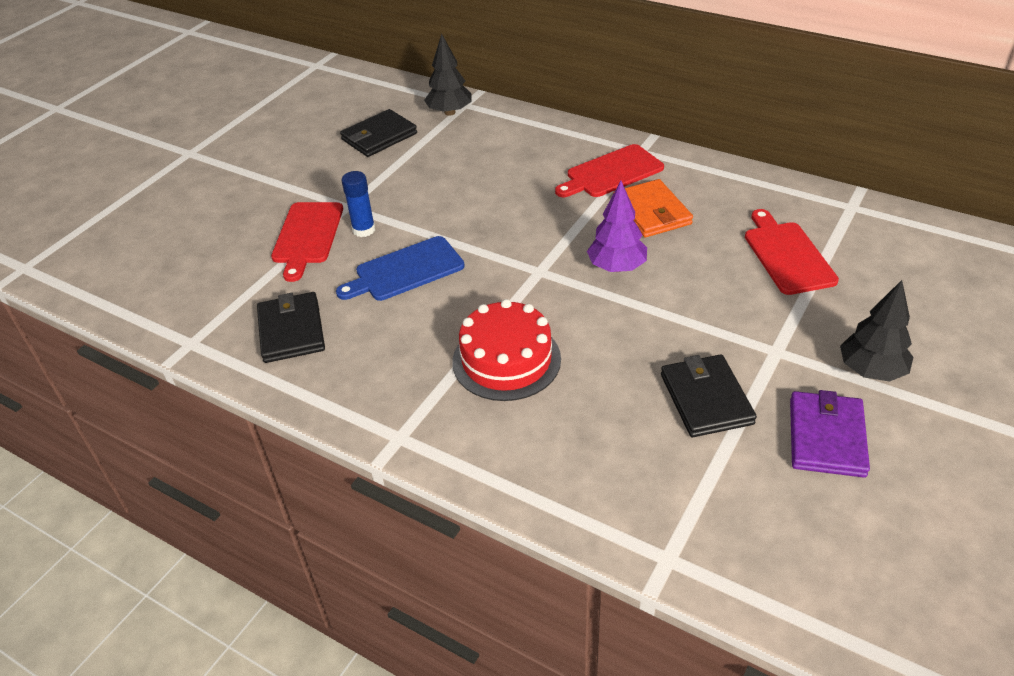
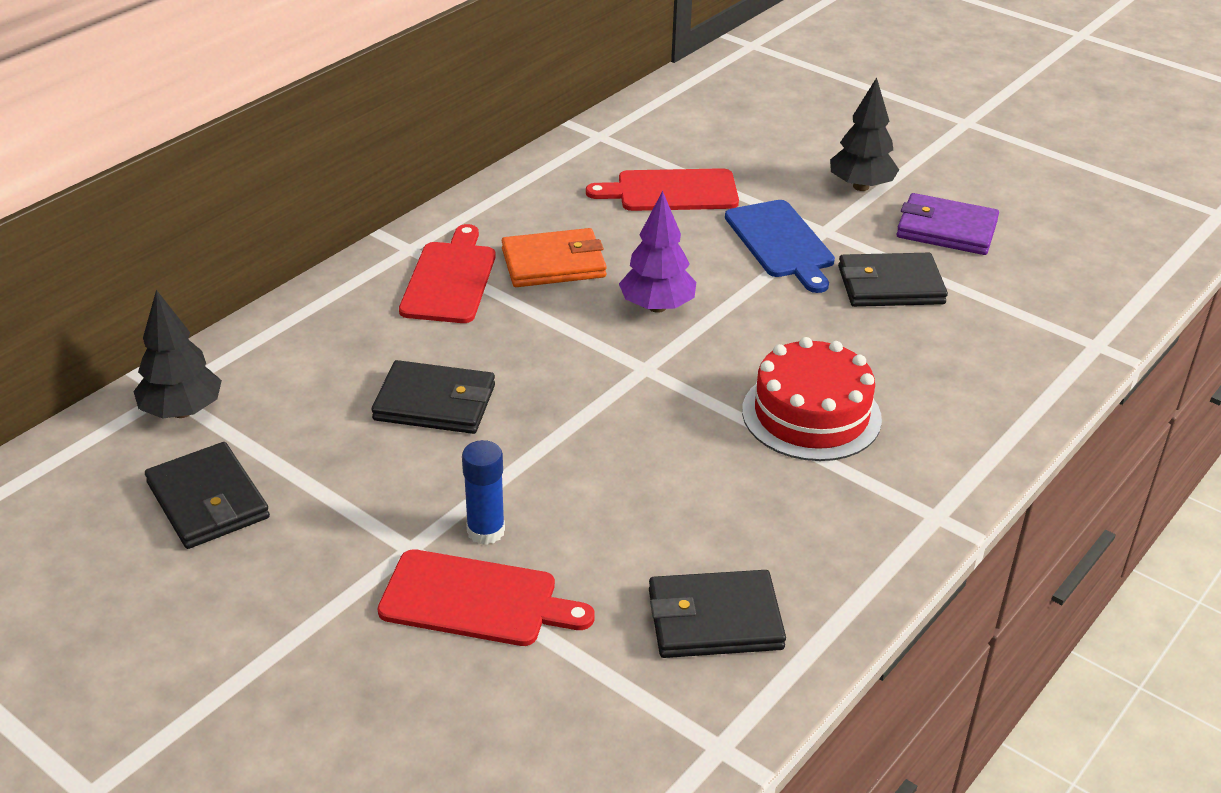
camera: 85 degrees left, 5 degrees down
blue cutting board [336,236,465,301] -> blue cutting board moved to [725,200,835,293]
red cutting board [555,144,664,197] -> red cutting board turned 150 degrees counterclockwise [399,224,496,323]
none -> black wallet [371,360,495,434]

